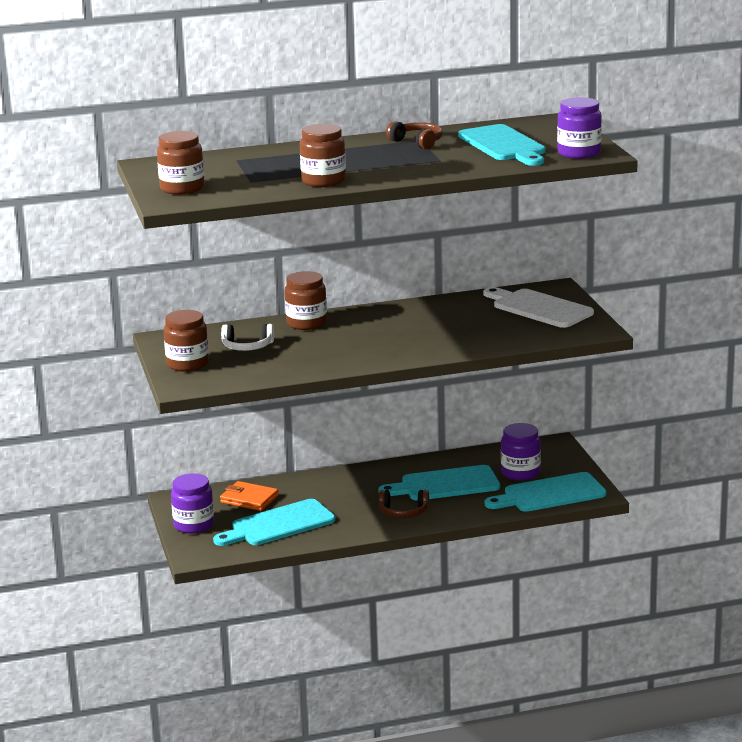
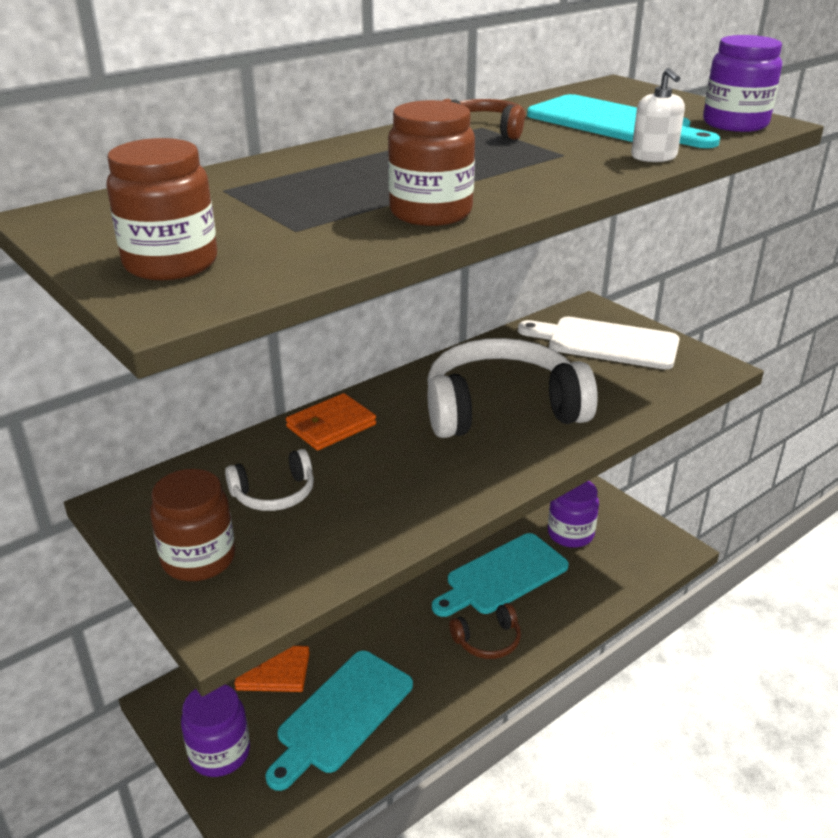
camera: 25 degrees left, 10 degrees up
brown jar [285,271,327,330] -> orange wallet [286,393,376,451]
turquoise cutting board [485,472,606,512] -> none
none -> white headphones [427,338,598,438]
none -> white soap dispenser [631,68,685,162]

